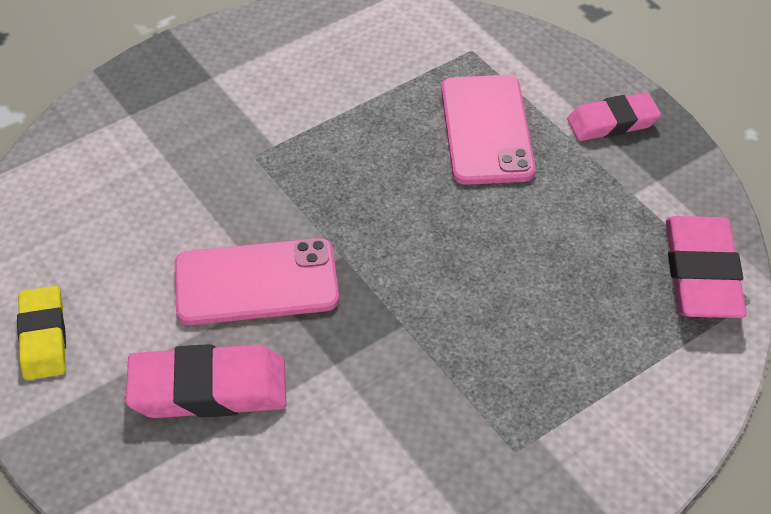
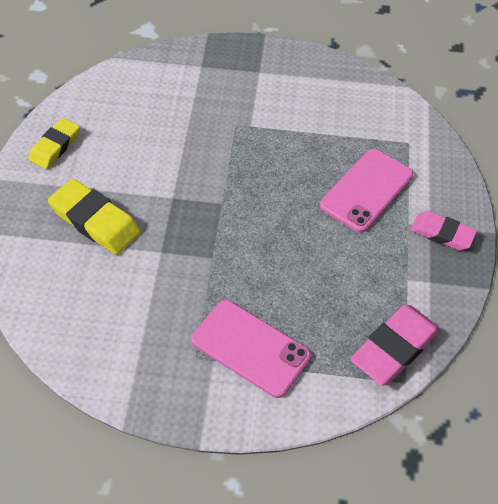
camera: 40 degrees right, 5 degrees up
pink eraser [126,344,286,418] -> yellow eraser [48,178,141,255]
pink phone [174,238,339,325] -> pink phone moved to [191,300,311,398]

